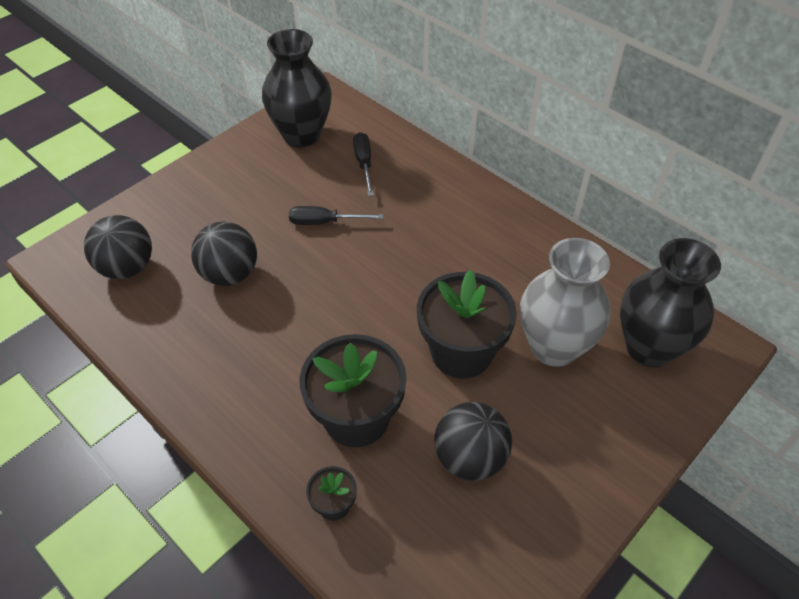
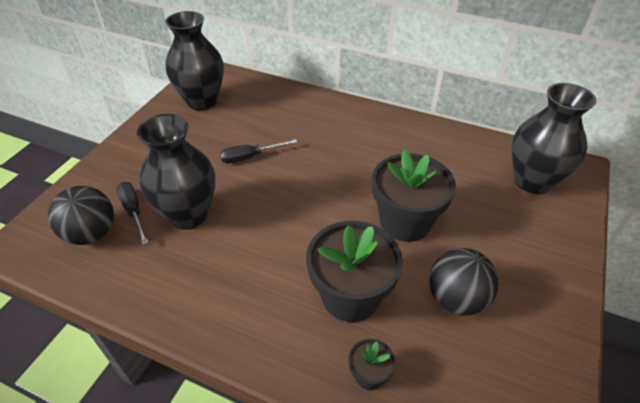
camera: 20 degrees left, 5 degrees down
black ball [191,221,257,286] -> black vase [137,114,215,230]
black screwdriver [353,132,374,196] -> black screwdriver moved to [116,182,148,245]
grey vase [520,238,611,367] -> none

